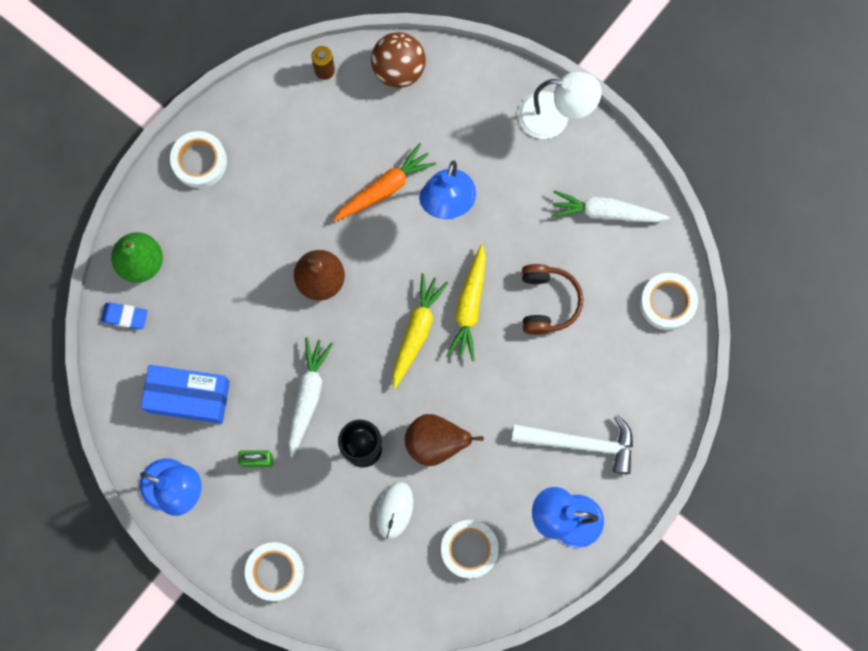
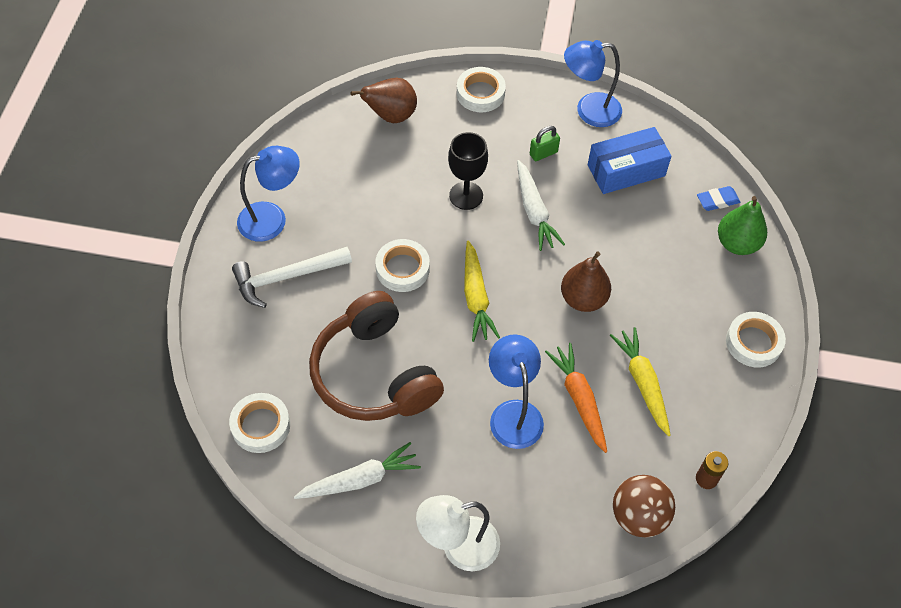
camera: 150 degrees right, 20 degrees down
orange carrot [333,143,436,222] -> orange carrot turned 135 degrees clockwise [545,343,607,453]
white mouse [377,482,413,539] -> none
brown pear [404,414,484,466] -> brown pear moved to [351,78,417,123]
white tape [441,520,499,579] -> white tape moved to [375,239,430,292]
yellow carrot [446,244,486,362] -> yellow carrot moved to [610,327,670,436]
brown headphones [522,264,583,335] -> brown headphones [309,291,444,421], size x1.80

